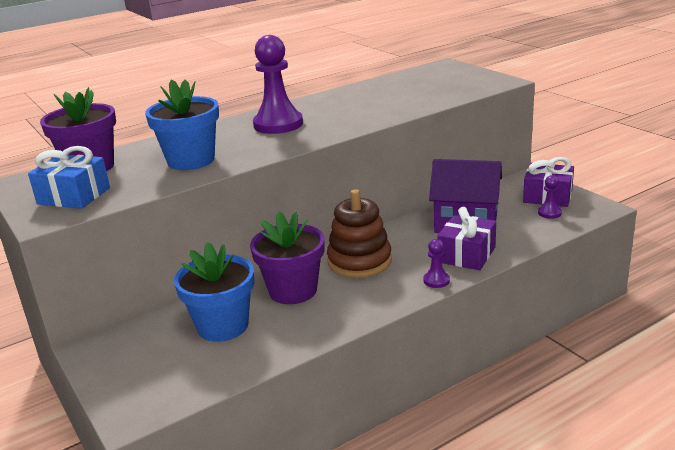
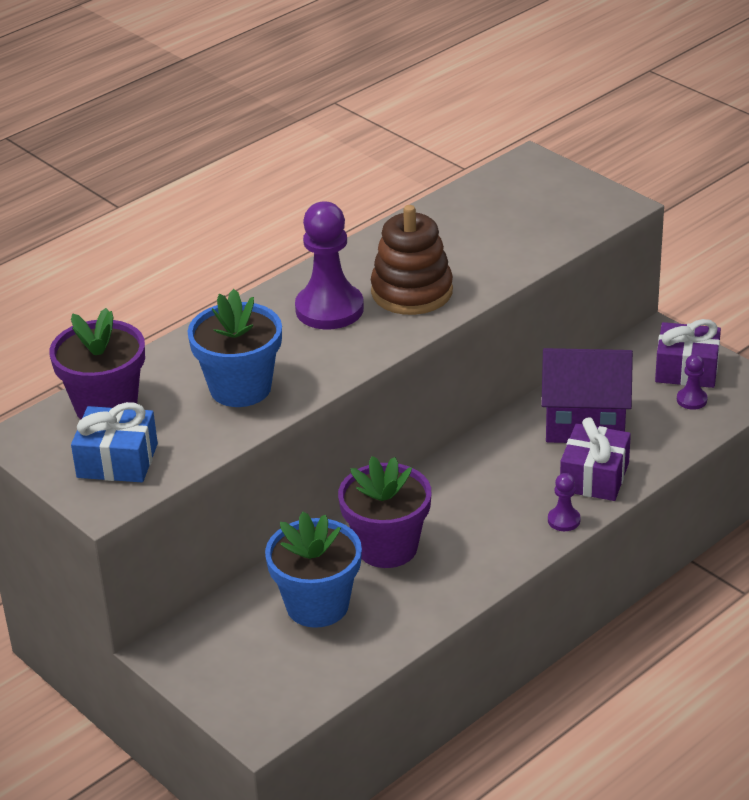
camera: 10 degrees left, 10 degrees up
brown stacking toy [327,189,392,278] -> brown stacking toy moved to [371,205,453,315]

